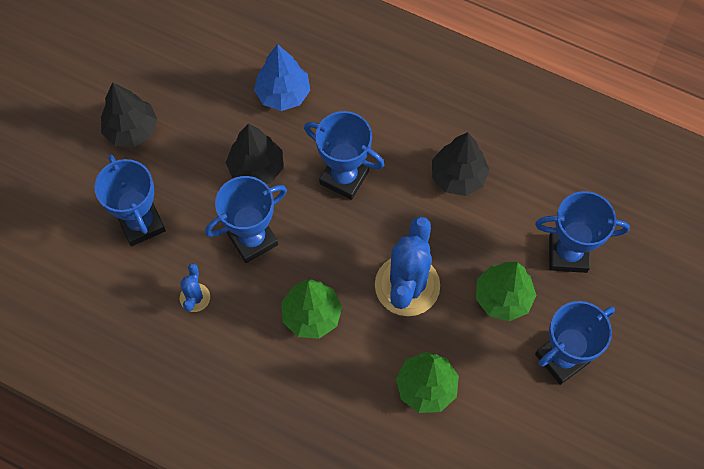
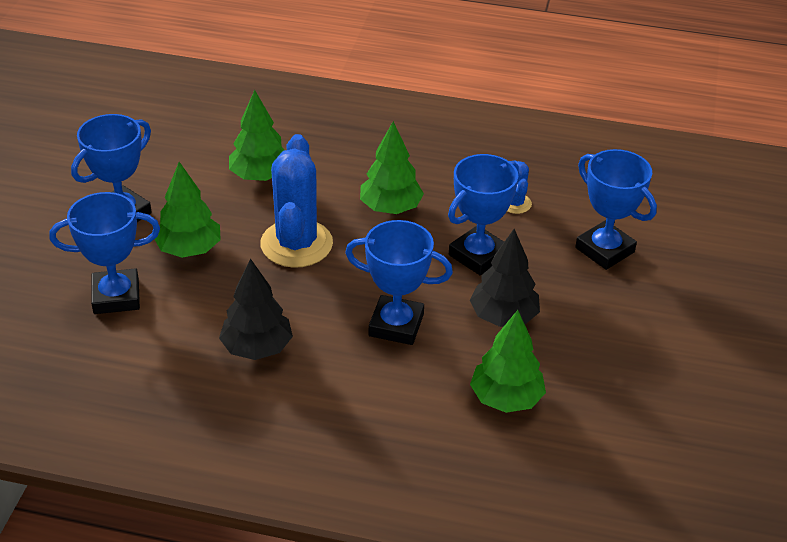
camera: 165 degrees right, 25 degrees down
black tree [101,82,158,147] -> none
blue tree [254,44,310,111] -> green tree [470,310,546,413]

